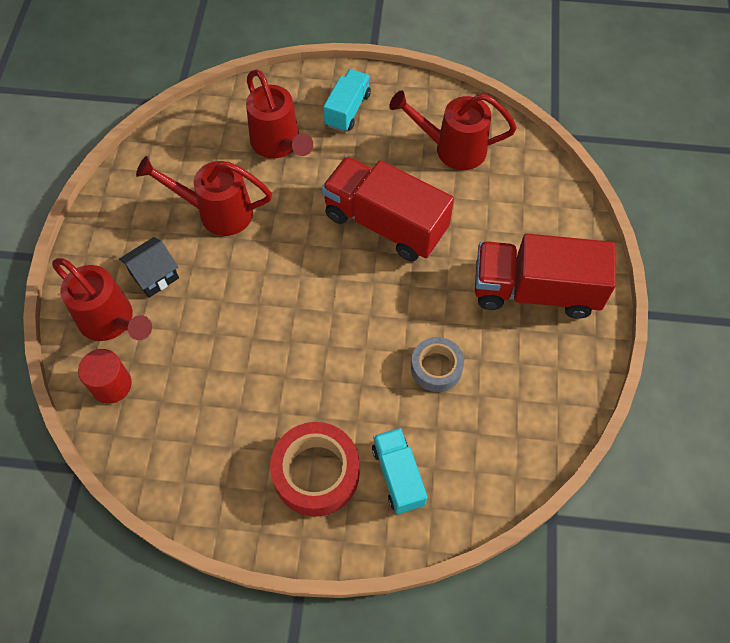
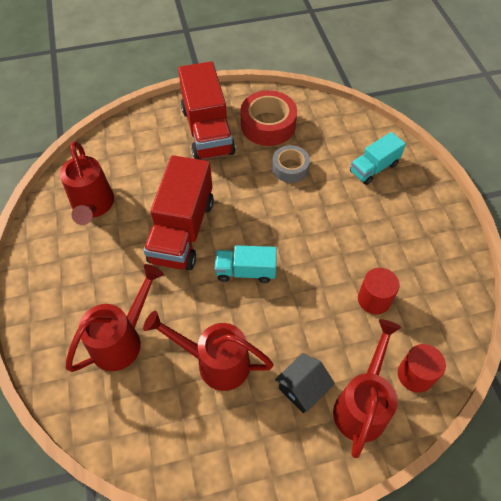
camera: 110 degrees left, 5 degrees down
black house [119,237,179,298] -> black house turned 75 degrees counterclockwise [275,353,335,413]
red watering can [136,156,272,236] -> red watering can turned 120 degrees clockwise [143,310,274,391]
red tape [270,422,360,517] -> red tape moved to [241,90,297,146]
turquoise truck [323,69,371,132] -> turquoise truck moved to [214,245,277,283]
none -> red cylinder [358,268,400,314]

